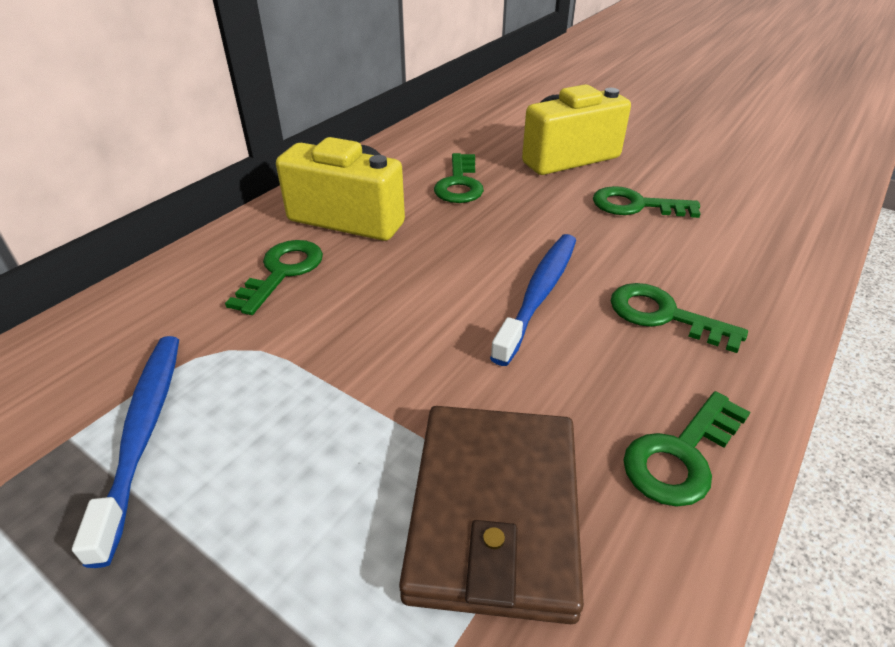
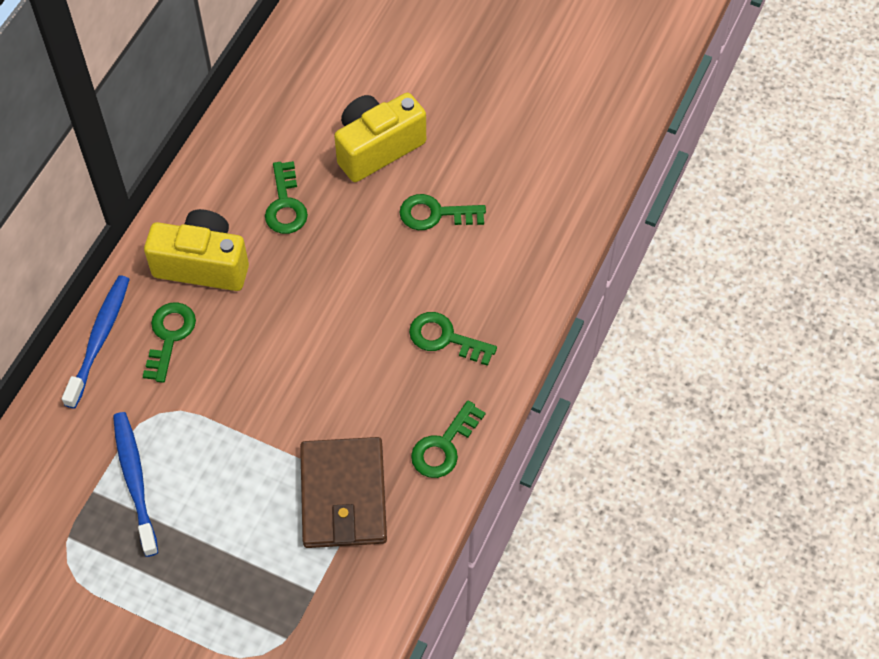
camera: 10 degrees left, 20 degrees up
blue toothbrush [490,234,576,366] -> blue toothbrush moved to [62,275,130,409]

